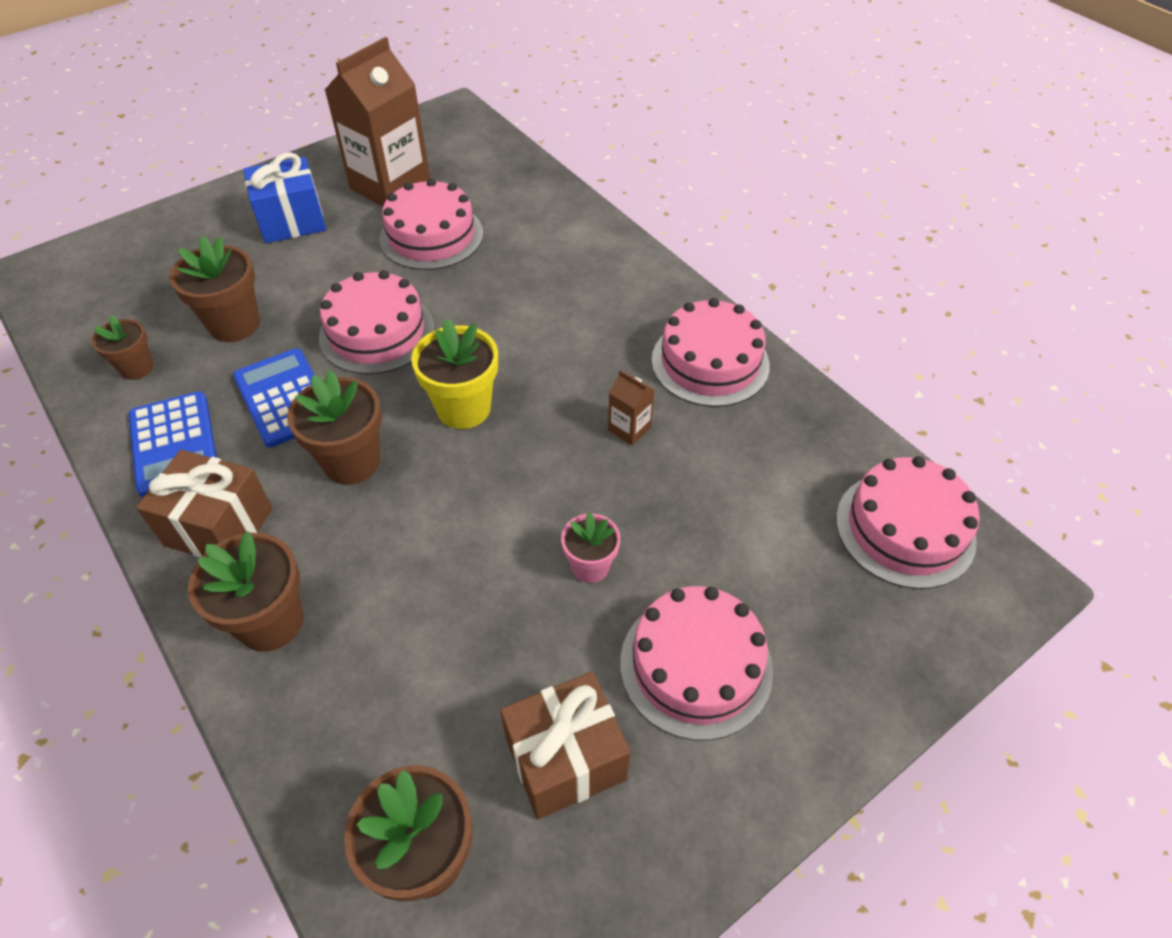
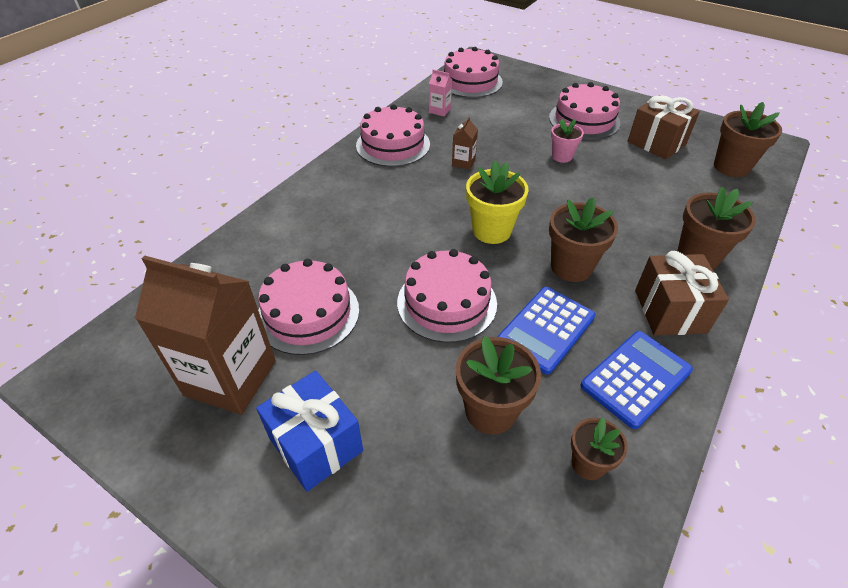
camera: 110 degrees left, 5 degrees down
none -> pink carton [429,70,452,116]

